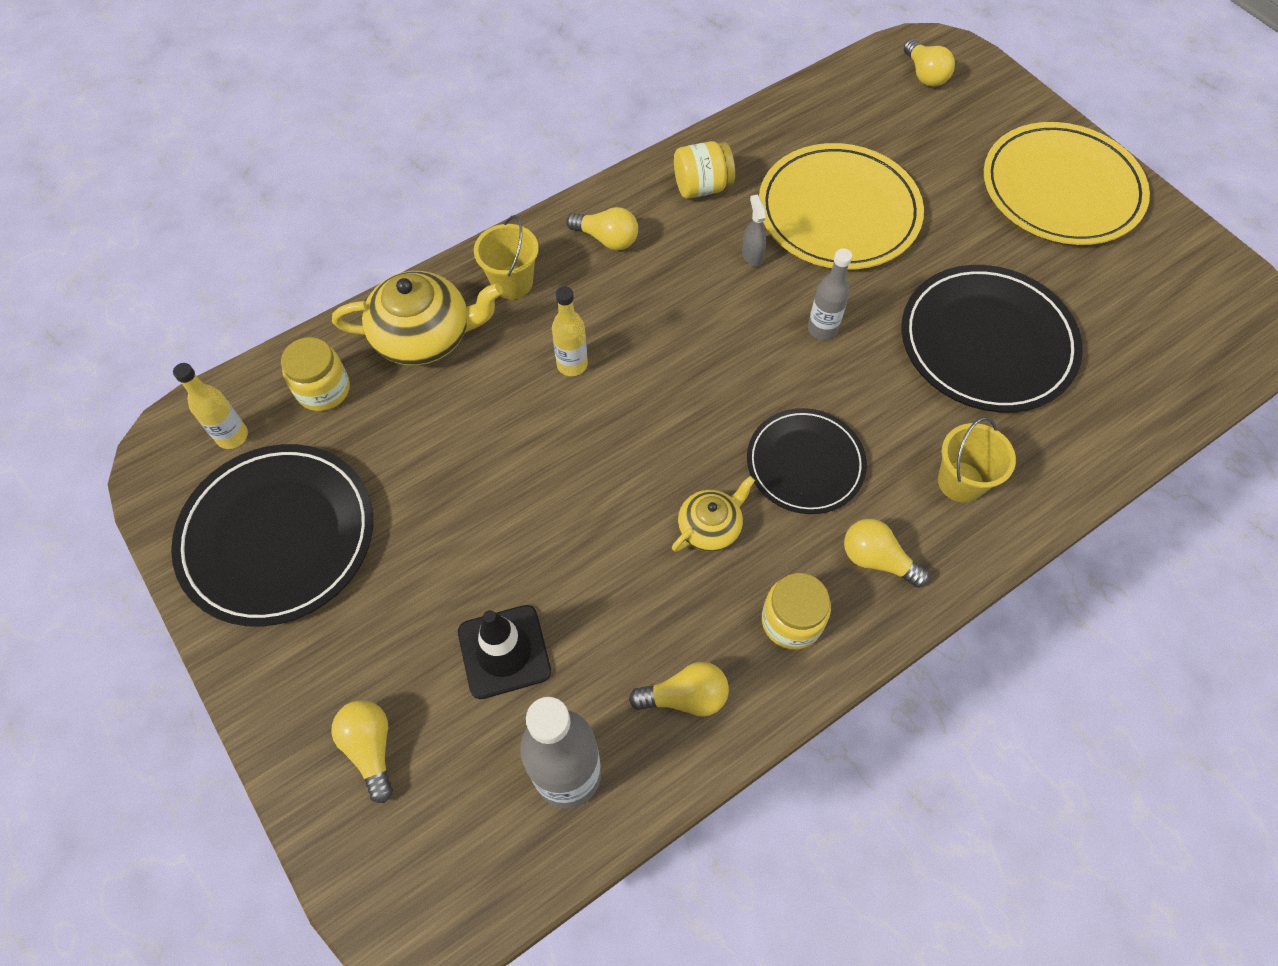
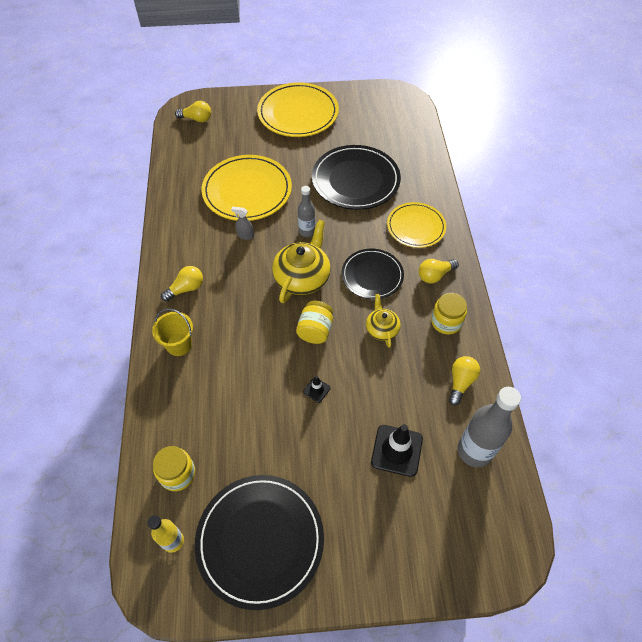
camera: 60 degrees left, 5 degrees down
yellow light bulb [331,700,393,803] -> none
yellow teapot [332,271,503,365] -> yellow teapot moved to [272,220,331,303]
yellow bottle [552,286,588,376] -> none
yellow jar [674,141,735,199] -> yellow jar moved to [296,301,333,344]
yellow bucket [938,417,1016,502] -> yellow plate [387,202,446,248]
none -> black traffic cone [303,376,331,403]

